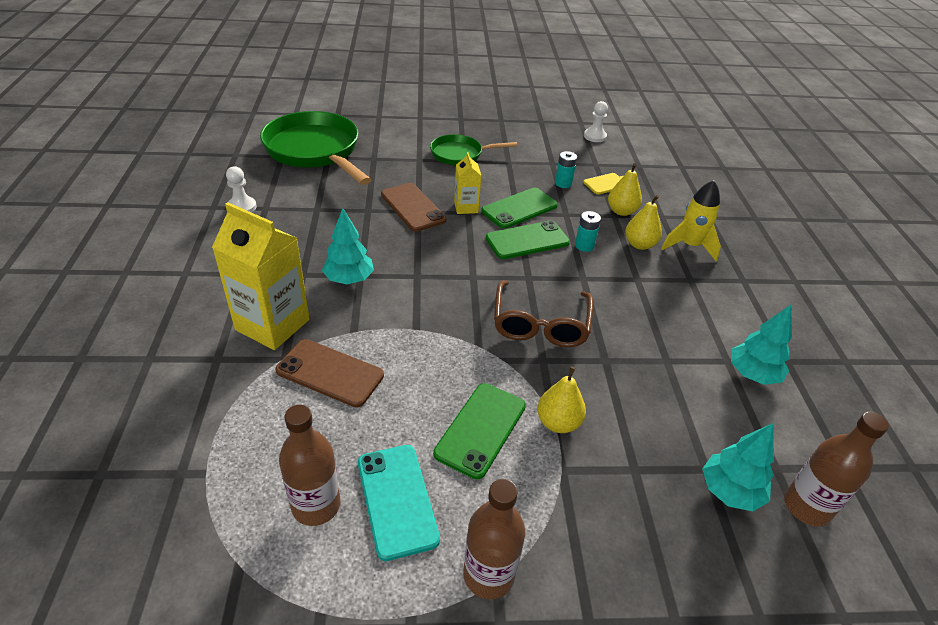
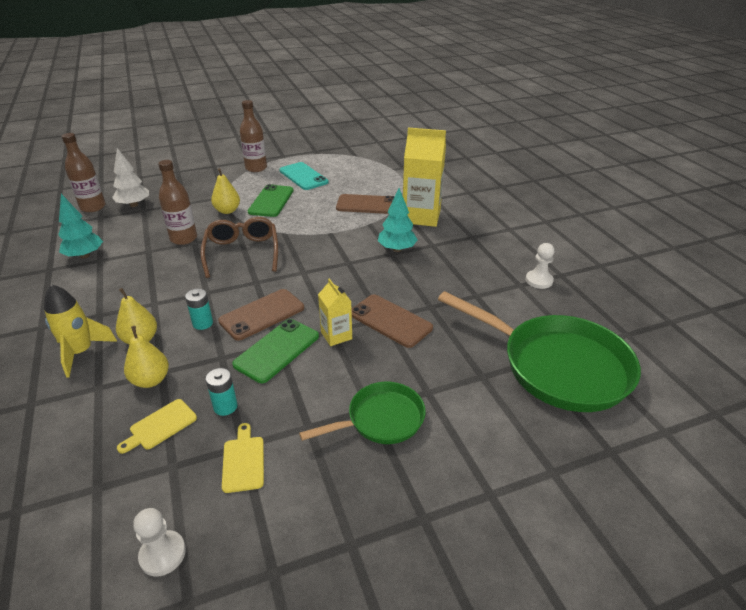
camera: 165 degrees right, 5 degrees down
brown bottle [279,405,341,526] -> brown bottle moved to [158,160,197,245]
green phone [486,220,570,259] -> brown phone [218,289,304,341]
turquoise tree [702,423,774,511] -> white tree [112,148,149,207]
none -> yellow cutting board [222,423,264,493]

